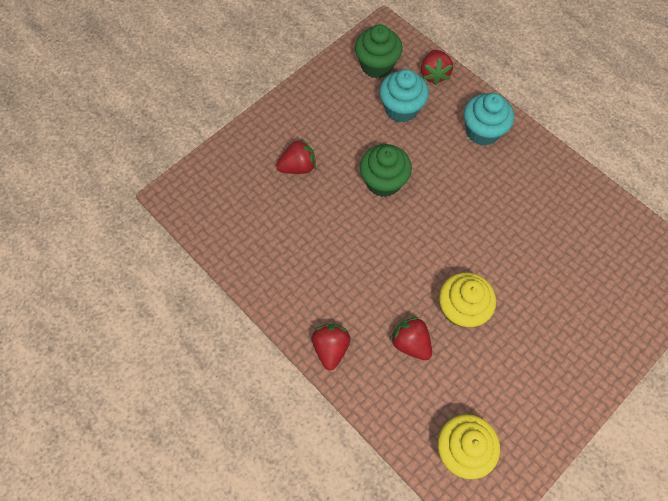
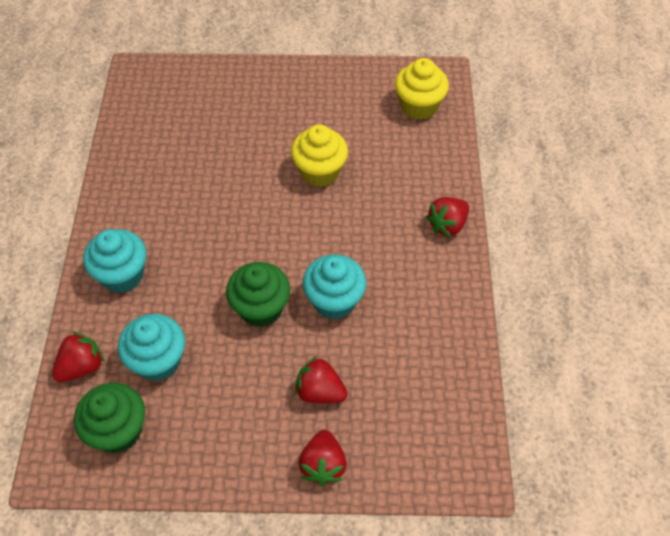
camera: 135 degrees left, 10 degrees down
red strawberry [390,317,432,360] -> red strawberry moved to [298,430,347,486]
none -> turquoise cupcake [303,254,366,319]

